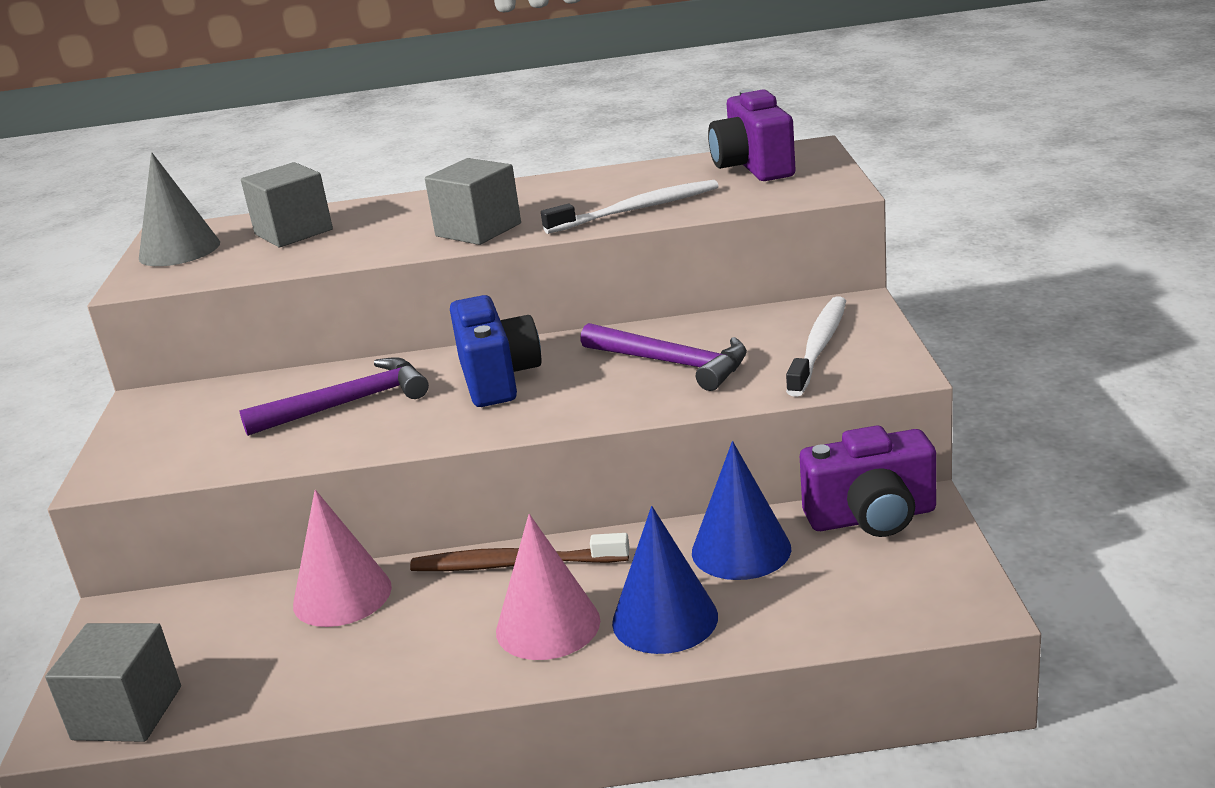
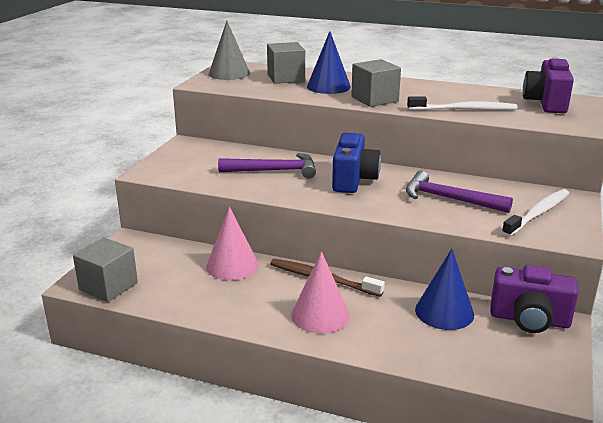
camera: 20 degrees right, 0 degrees up
purple hammer [580,323,747,391] -> purple hammer turned 150 degrees clockwise [406,171,513,213]
blue cone [612,506,718,654] -> blue cone moved to [307,31,351,94]

